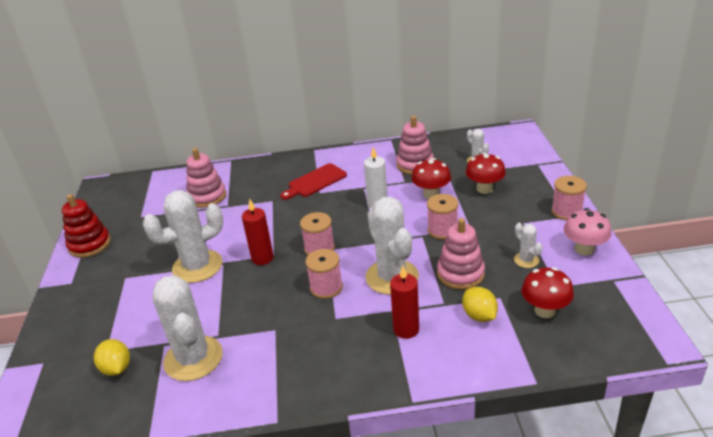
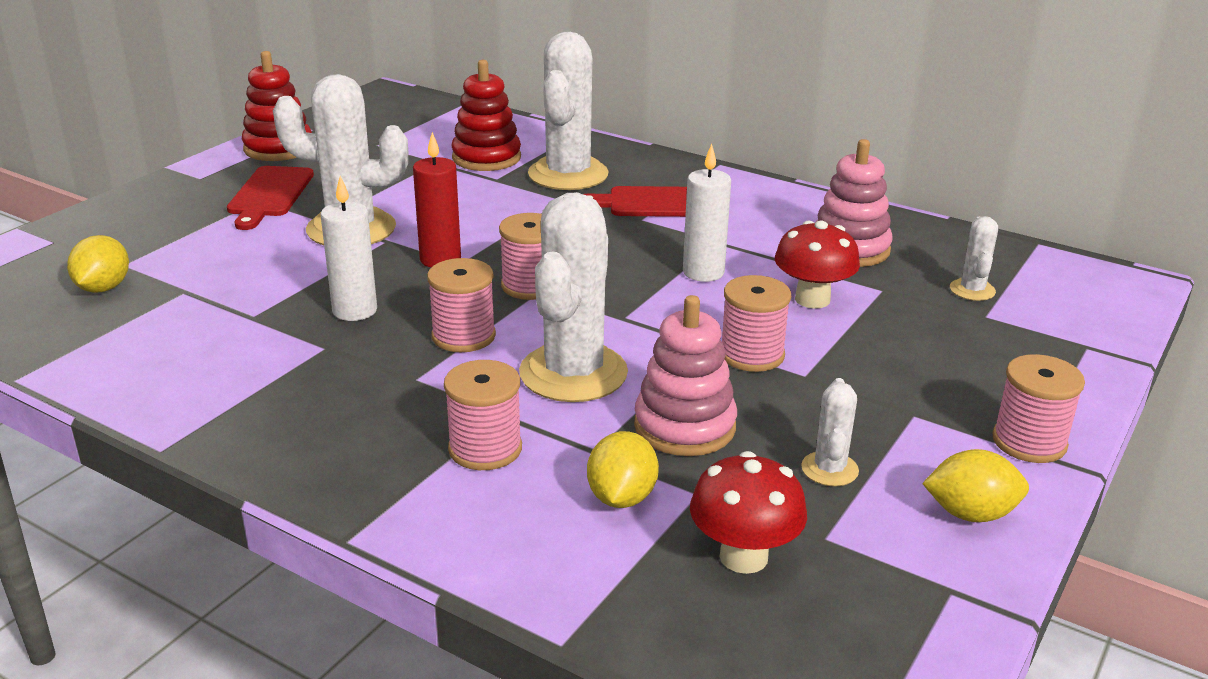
camera: 35 degrees right, 5 degrees down
white cactus [152,275,223,381] -> white cactus moved to [528,32,609,190]
pink stacking toy [186,148,226,208] -> red stacking toy [451,60,521,171]
red candle [390,266,419,339] -> pink spool [444,360,522,470]
red mushroom [466,152,506,194] -> none
pink mushroom [564,208,611,256] -> yellow lemon [922,449,1029,522]
none -> red cutting board [227,166,314,230]
none -> white candle [321,176,377,321]

